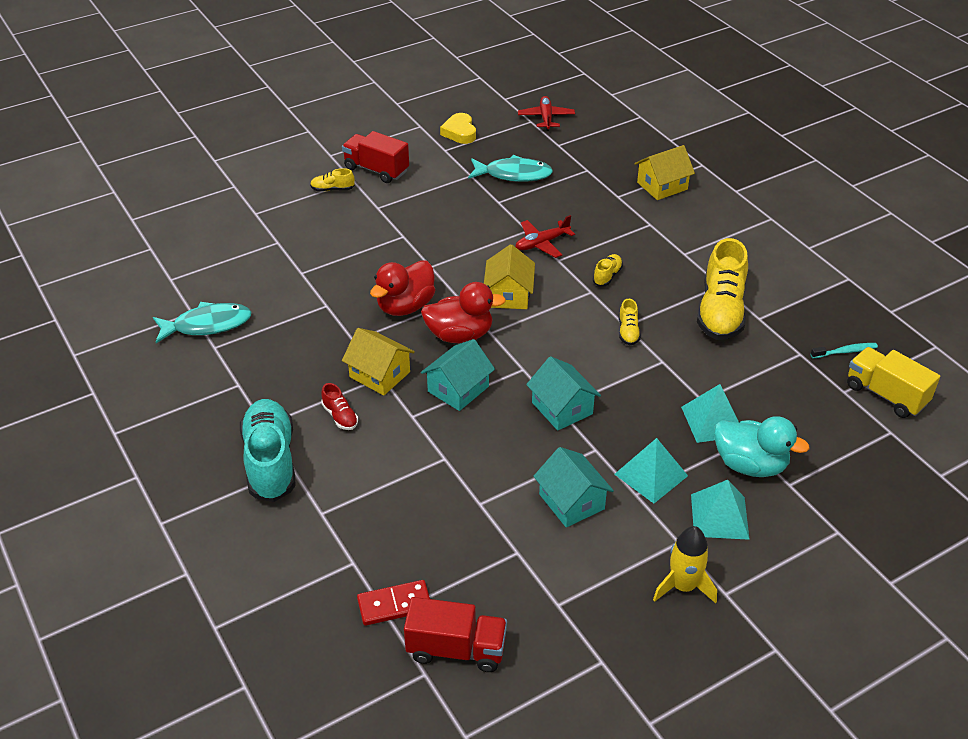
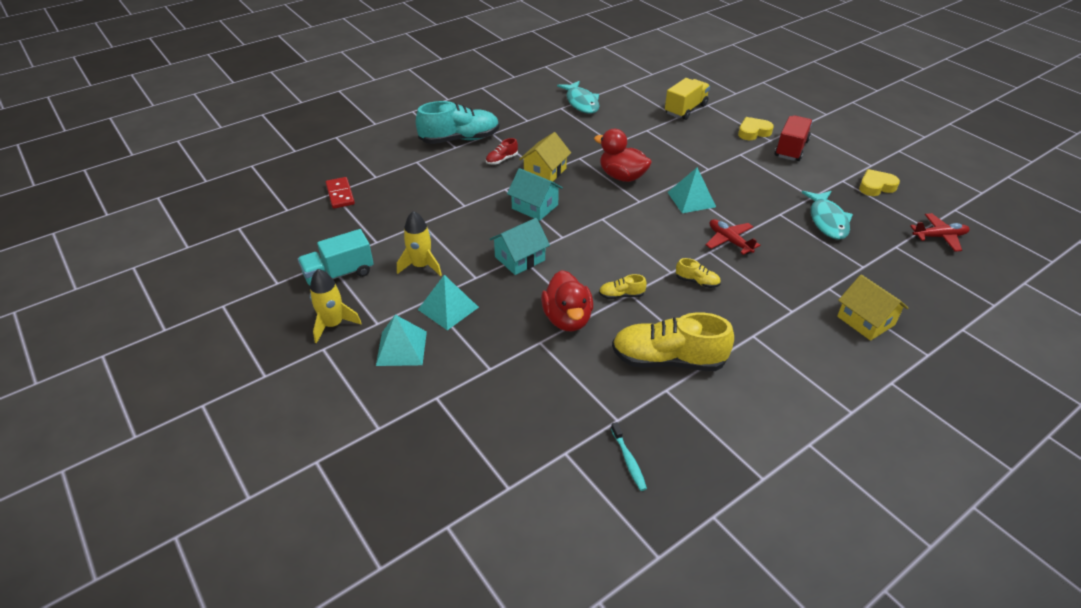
camera: 85 degrees right, 0 degrees up
yellow shoe [310,168,355,191] -> yellow heart [738,117,774,140]
red truck [404,597,507,672] -> none
red duck [421,282,506,343] -> red duck moved to [541,270,593,331]
yellow house [484,244,535,309] -> none
turquoise house [533,447,614,527] -> yellow rocket [397,211,442,276]
turquoise pyramid [681,384,739,443] -> turquoise pyramid moved to [667,168,716,213]
turquoise duck [714,416,810,477] -> none
yellow truck [847,347,940,418] -> yellow truck moved to [665,78,710,120]
none -> turquoise truck [298,229,374,285]

